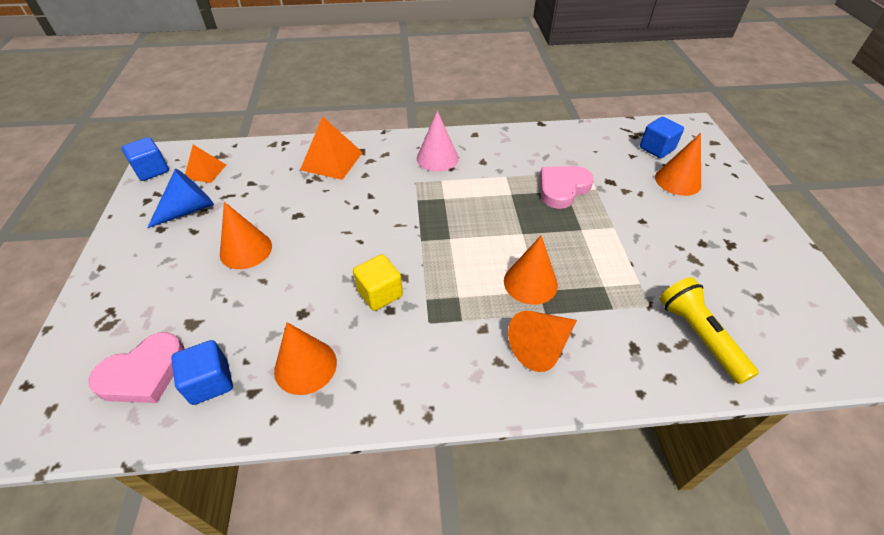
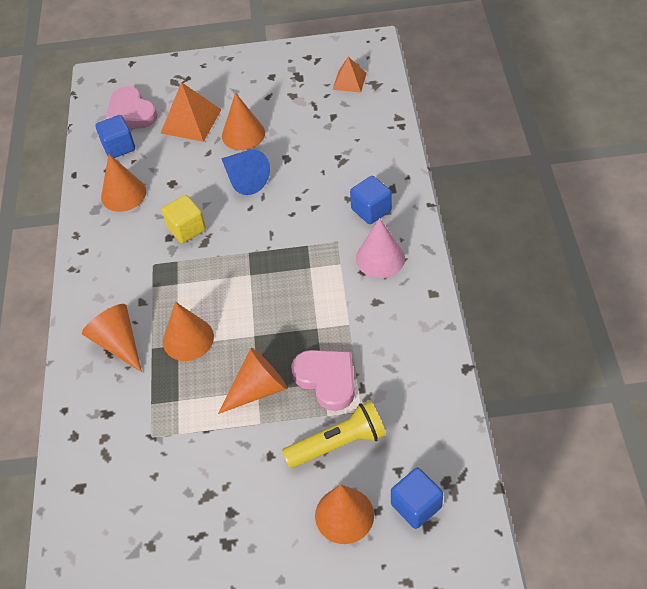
camera: 95 degrees right, 5 degrees up
blue cube [122,137,169,181] -> blue cube moved to [350,176,392,224]
blue cone [147,169,214,228] -> blue cone moved to [221,150,270,195]
orange pyramid [300,116,363,180] -> orange pyramid moved to [161,82,222,142]
yellow flashlight [660,277,759,384] -> yellow flashlight moved to [282,401,386,468]
none -> orange cone [218,348,288,414]

